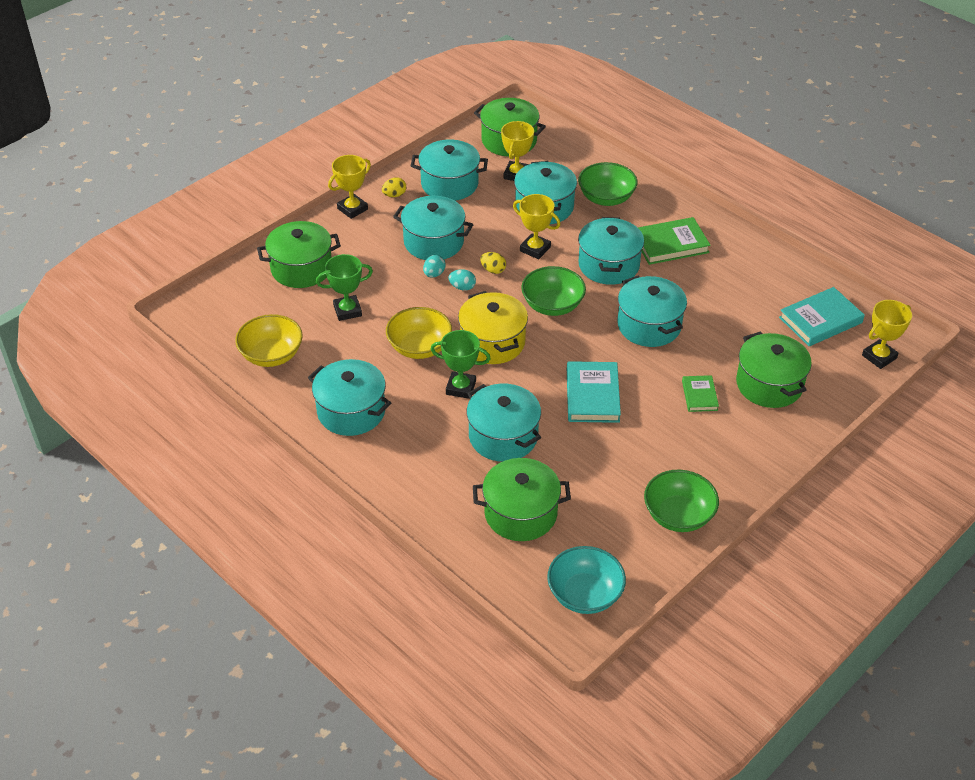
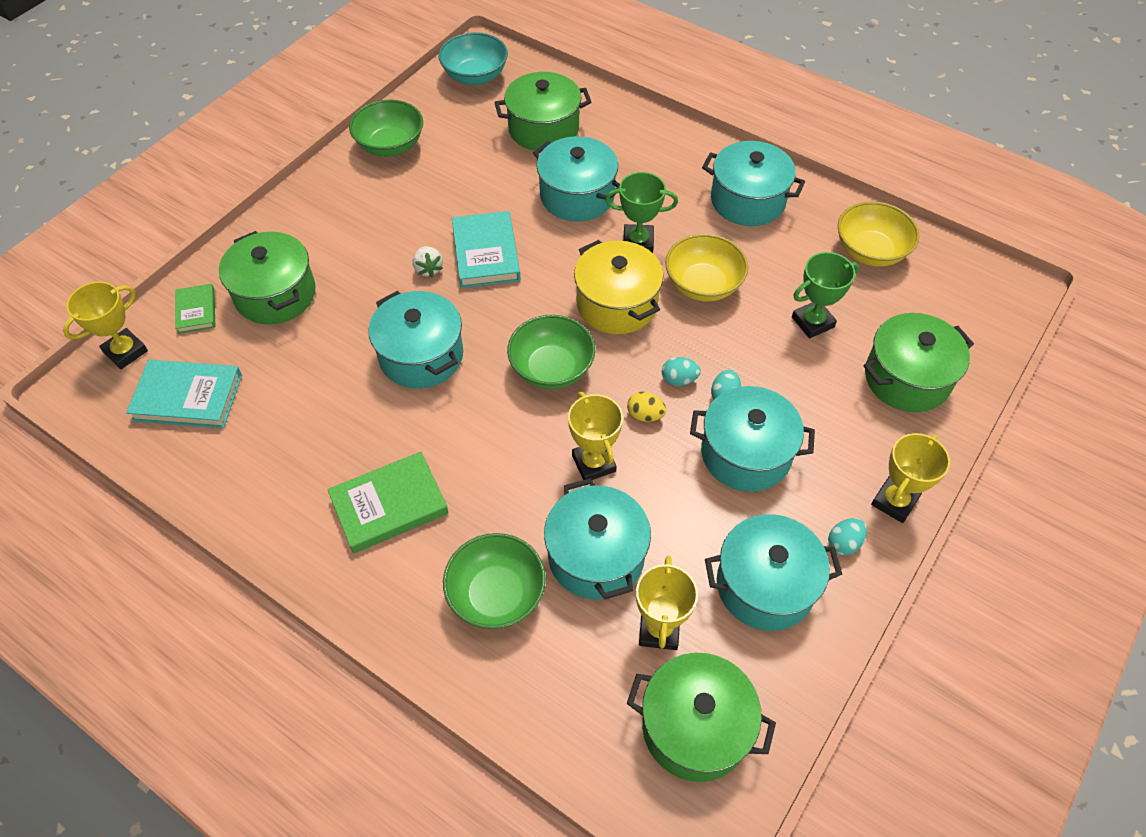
camera: 170 degrees right, 10 degrees up
yellow egg [382,177,406,197] -> turquoise egg [828,518,867,556]
yellow trophy [513,194,560,259] -> yellow trophy turned 45 degrees clockwise [568,392,623,480]
turquoise pot [578,217,644,285] -> none
green book [682,375,719,412] -> green book moved to [175,284,215,334]
turquoise book [779,287,865,346] -> turquoise book turned 45 degrees clockwise [126,360,242,428]
none -> white strawberry [413,246,443,278]

